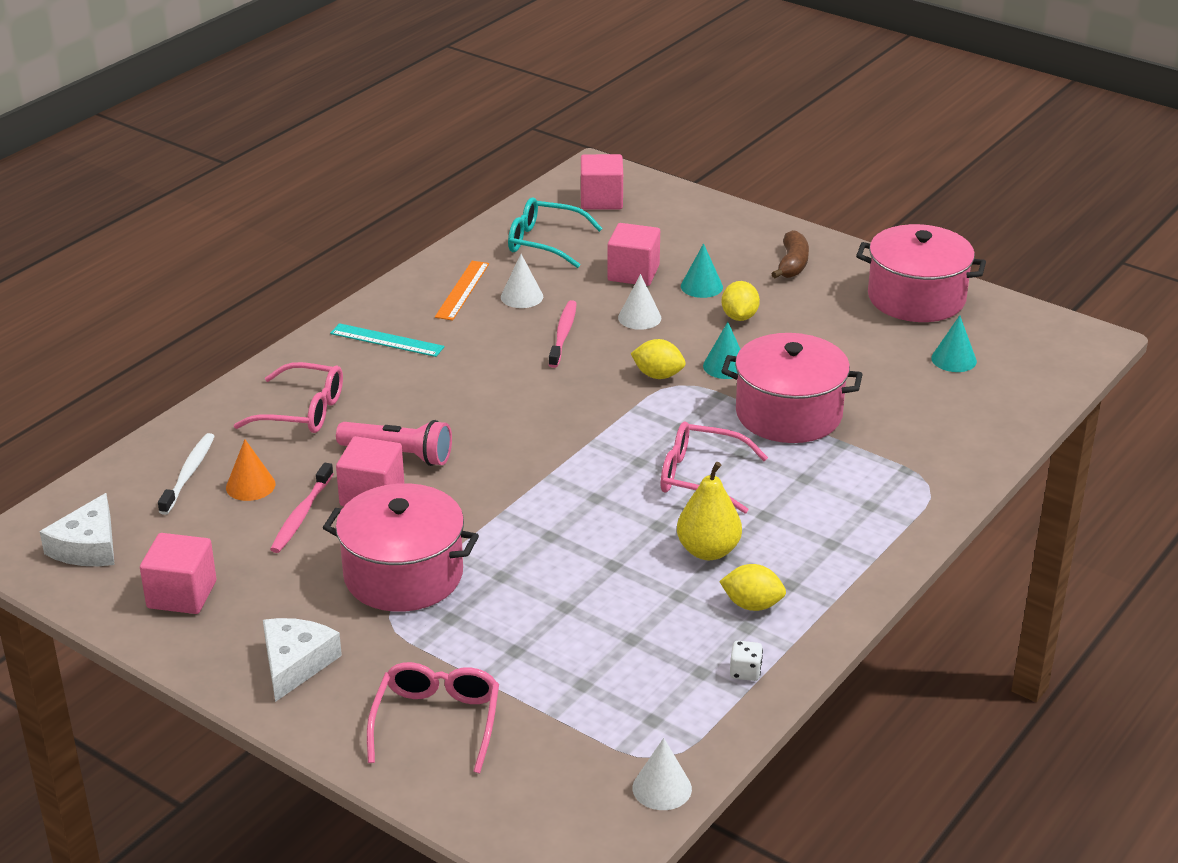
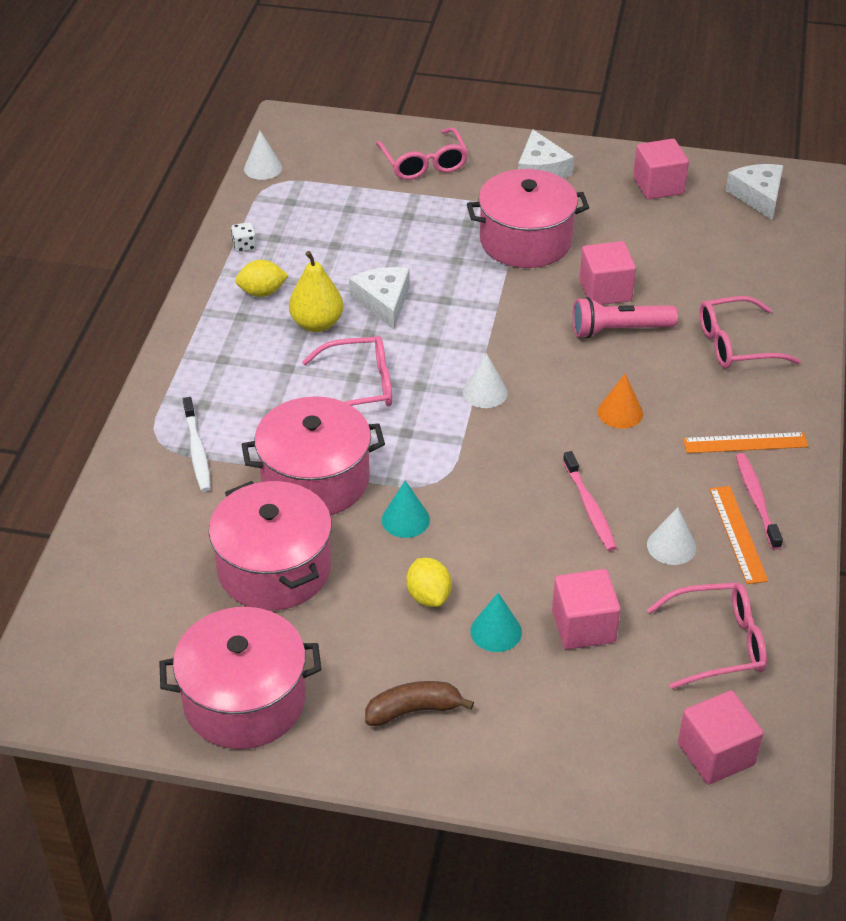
camera: 155 degrees right, 10 degrees up
white toothbrush [158,433,215,515] -> white toothbrush moved to [183,397,211,492]
orange cone [226,439,275,501] -> orange cone moved to [598,374,643,429]
pink toothbrush [270,463,334,553] -> pink toothbrush moved to [736,453,783,550]
turquoise ruler [330,323,445,357] -> orange ruler [683,432,808,453]
turquoise glasses [508,197,603,268] -> pink glasses [647,583,767,689]
white cone [618,274,661,330] -> white cone moved to [463,353,508,408]
yellow lemon [630,339,686,379] -> none
brown banana [771,230,809,278] -> brown banana turned 90 degrees clockwise [365,681,474,726]
turquoise cone [931,315,977,372] -> none
none -> pink pot [209,481,332,611]
none -> white cheese [349,267,410,329]

